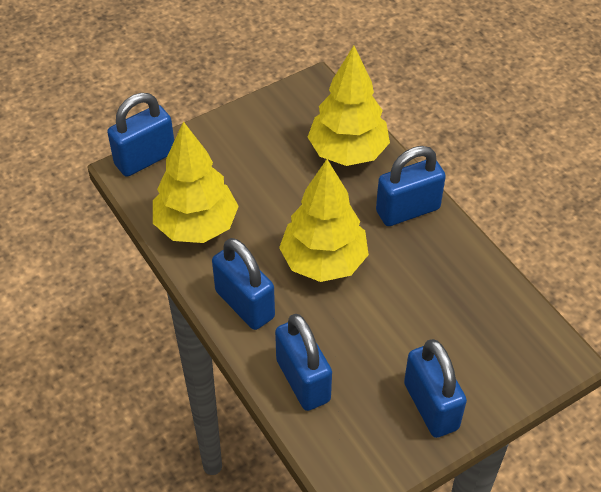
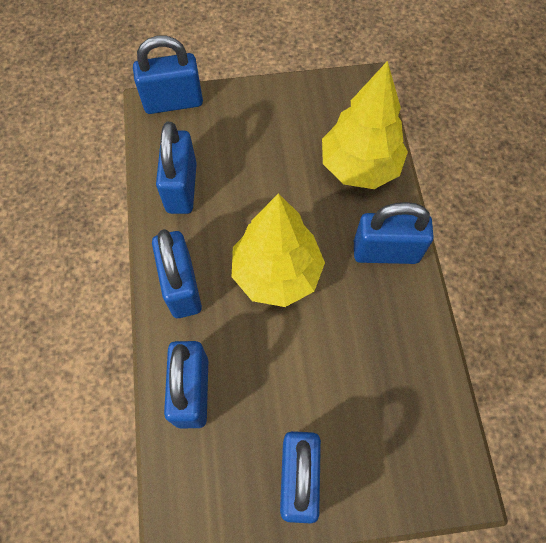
camera: 25 degrees right, 15 degrees up
yellow tree [153,121,239,243] -> blue padlock [156,122,197,214]

